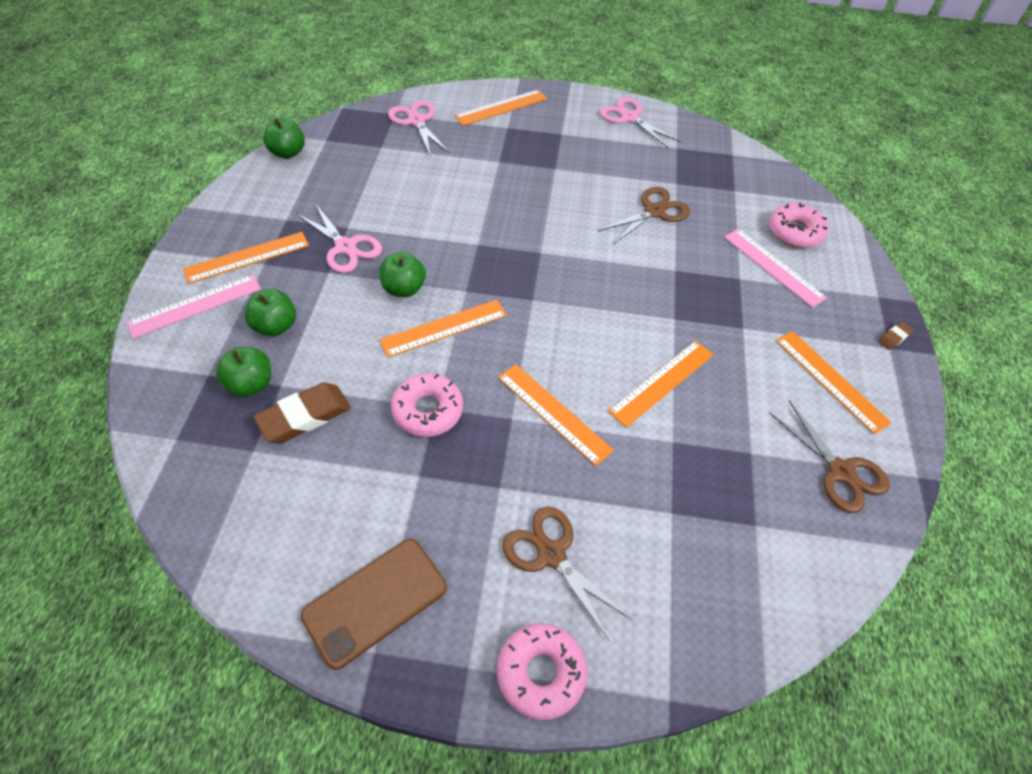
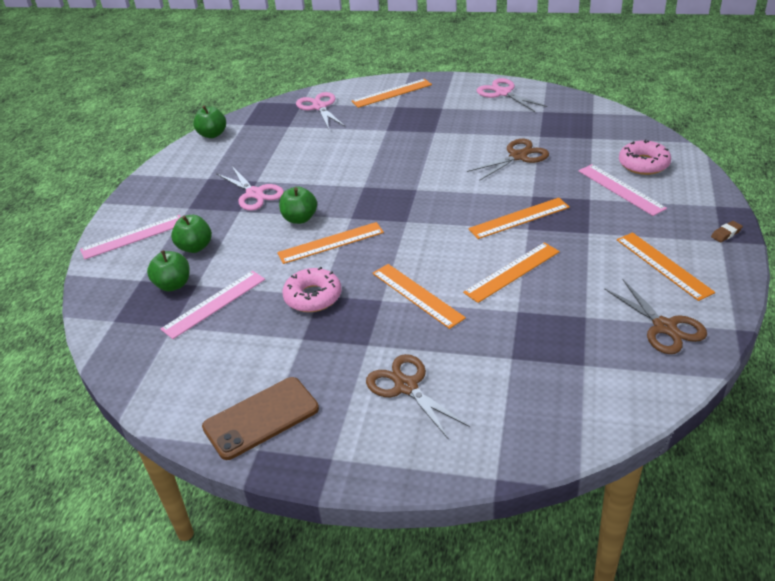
camera: 10 degrees right, 15 degrees down
orange ruler [183,232,309,284] -> orange ruler moved to [468,198,570,239]
brown eraser [253,383,351,443] -> pink ruler [161,271,265,339]
pink donut [497,623,587,720] -> none

